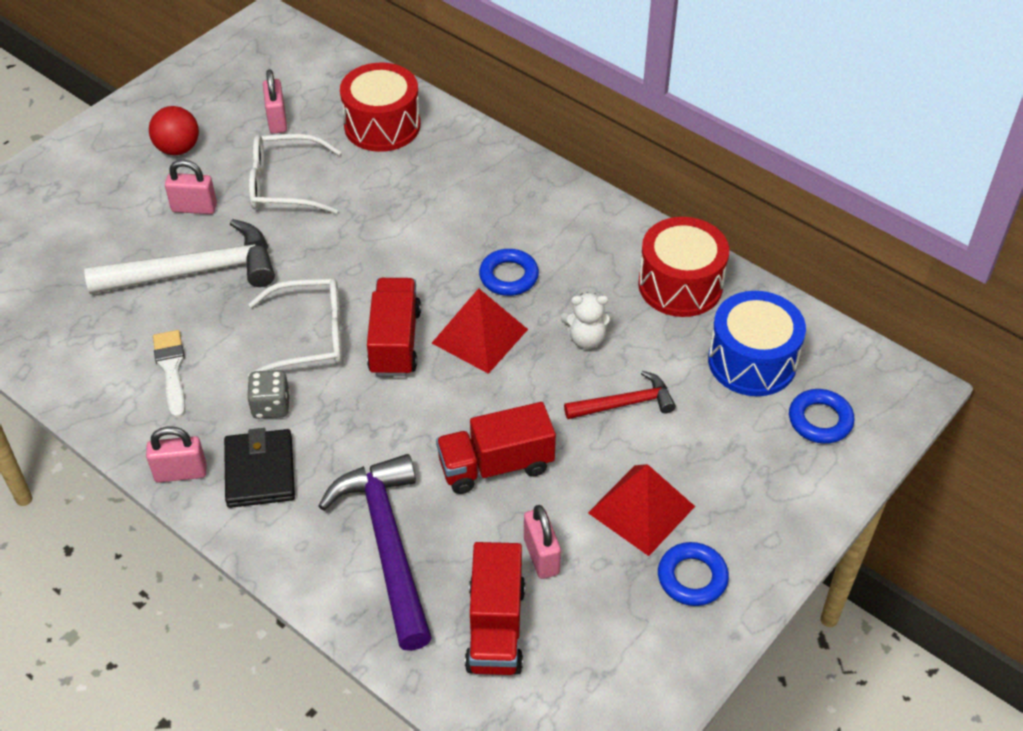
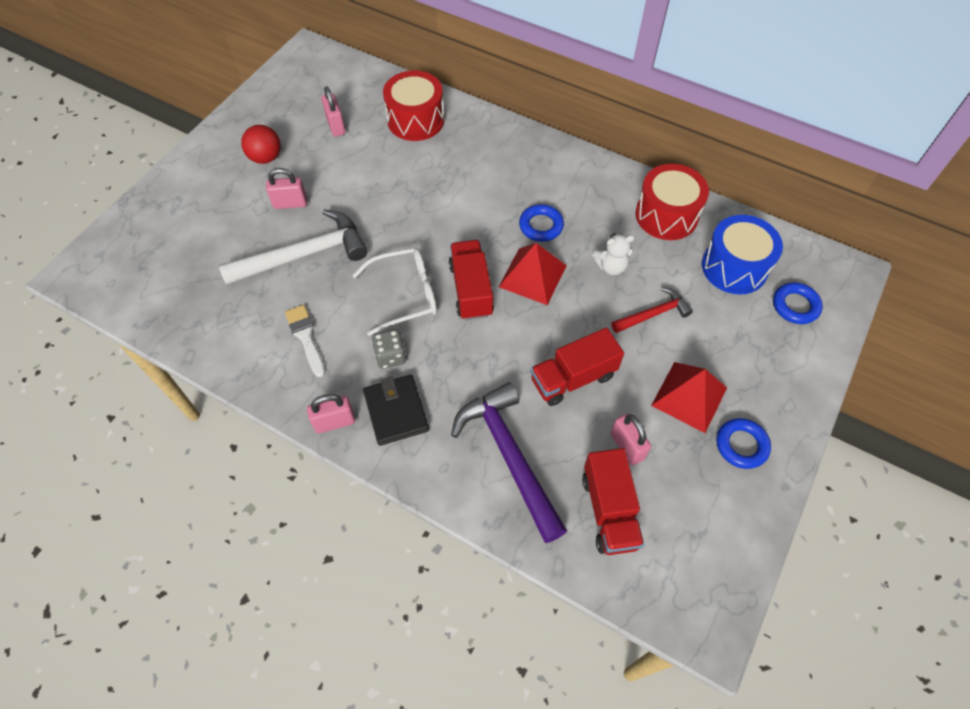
camera: 10 degrees left, 10 degrees up
white glasses [249,134,341,214] -> none

